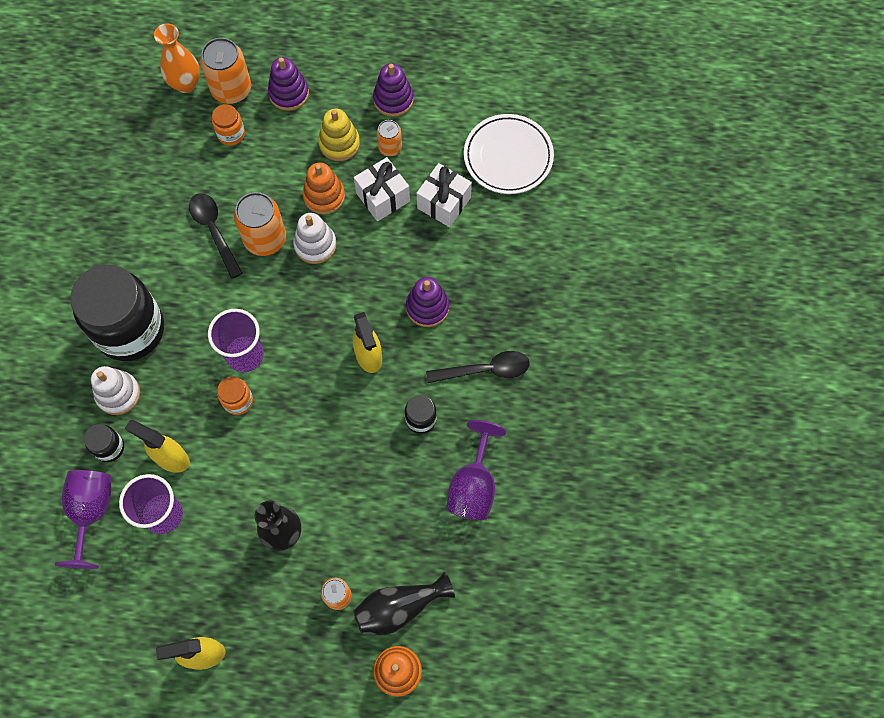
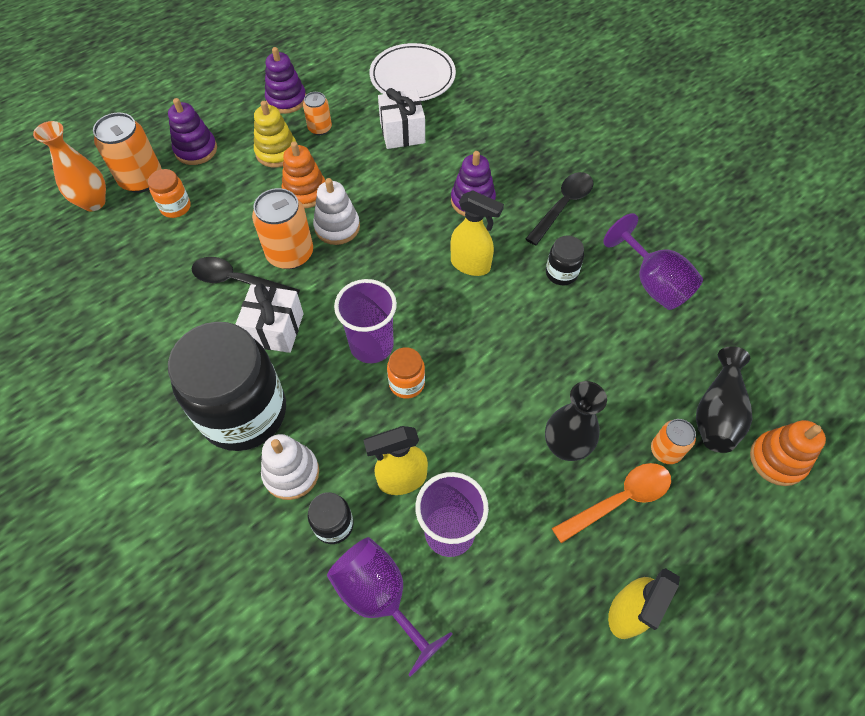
camera: 45 degrees left, 10 degrees down
white gift [354,157,410,221] -> white gift moved to [235,283,304,353]
none -> orange spoon [552,463,671,543]

